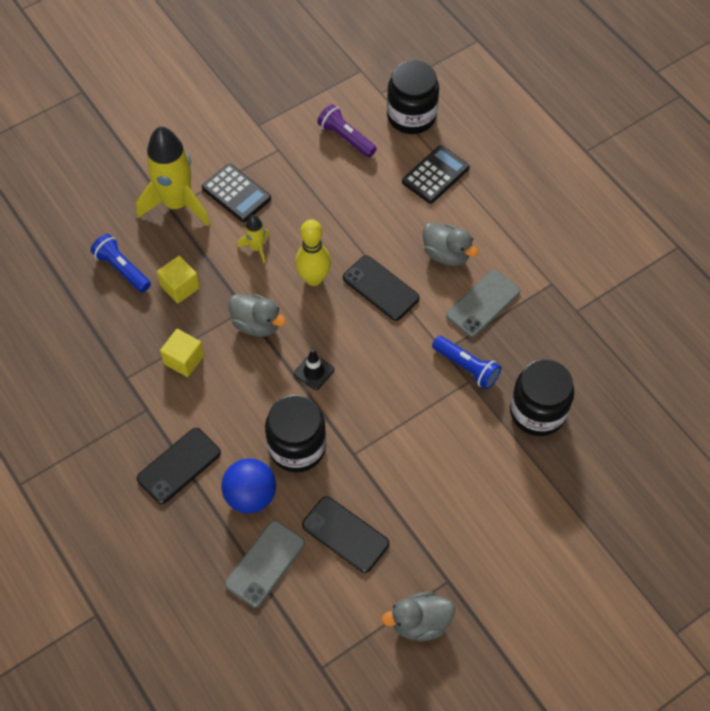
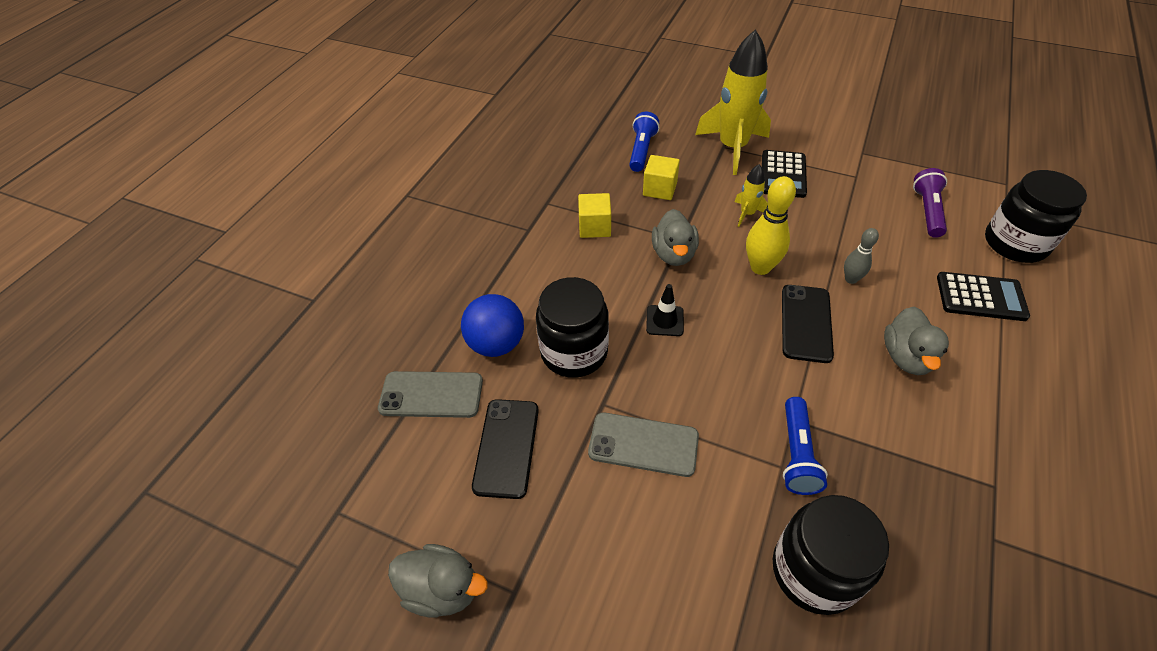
camera: 60 degrees right, 10 degrees down
black phone [137,428,221,504] -> none
grey duck [382,592,455,641] -> grey duck turned 150 degrees clockwise [388,544,488,618]
grey phone [446,270,520,338] -> grey phone moved to [588,413,699,477]
none -> grey bowling pin [844,228,879,284]

